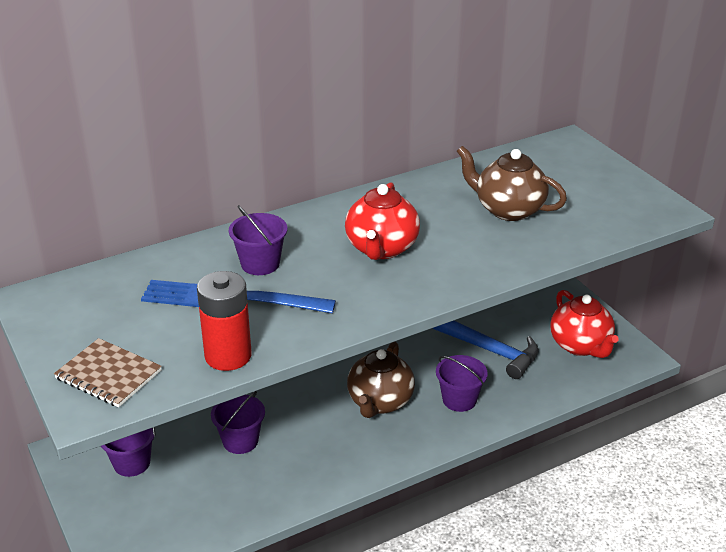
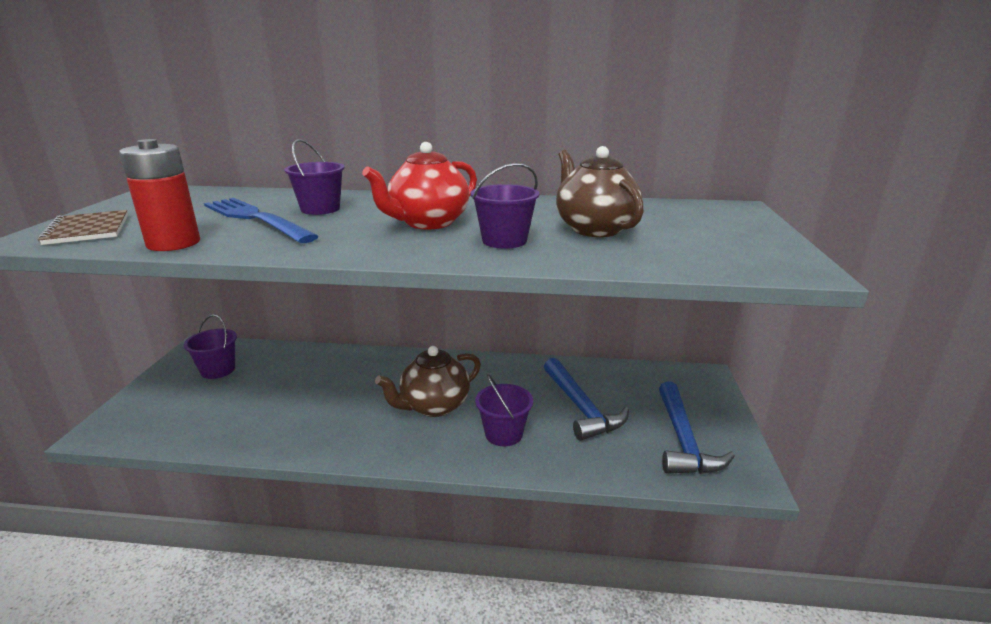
camera: 35 degrees right, 10 degrees down
purple bucket [211,391,265,454] -> purple bucket moved to [471,163,540,249]
red teapot [550,290,619,358] -> blue hammer [659,381,735,474]

